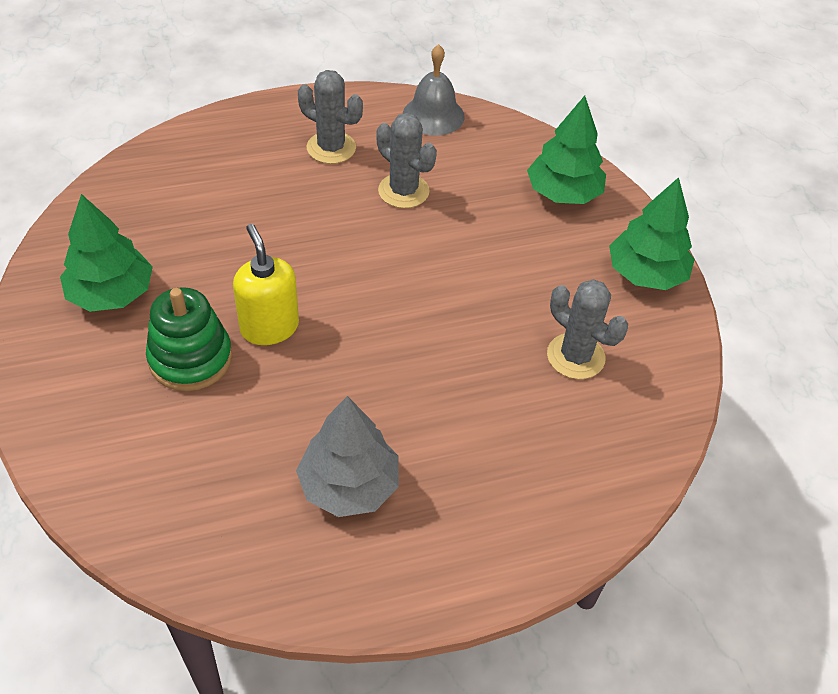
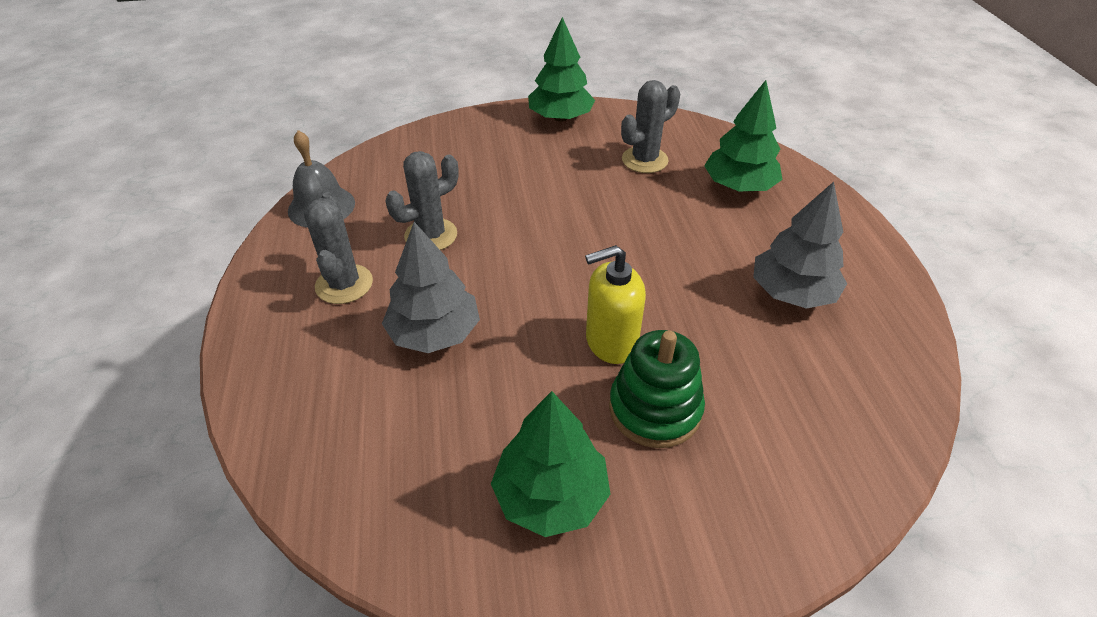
camera: 80 degrees left, 5 degrees down
grey cactus [298,70,363,164] -> grey cactus turned 45 degrees counterclockwise [304,192,373,304]
green tree [527,96,606,204] -> green tree moved to [704,80,783,191]
none -> grey tree [382,222,480,353]

